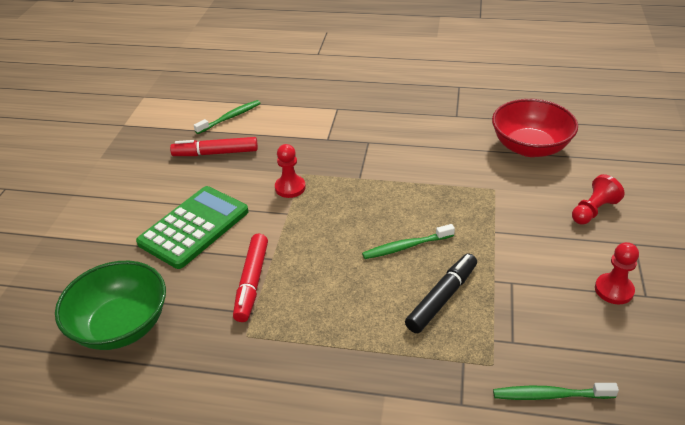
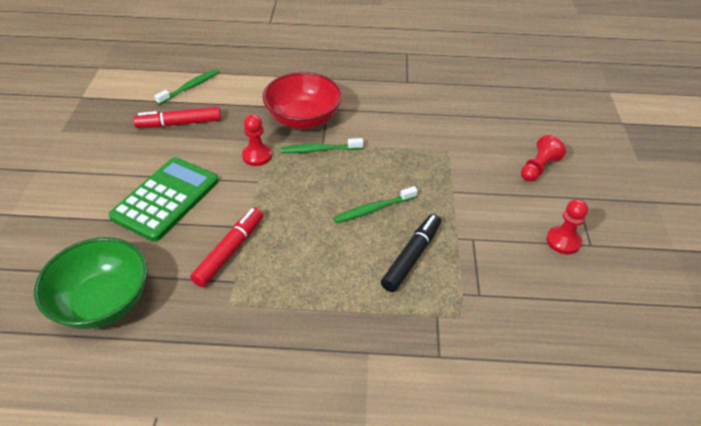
camera: 10 degrees left, 5 degrees up
red marker [233,234,268,322] -> red marker turned 150 degrees counterclockwise [190,207,263,287]
red bowl [492,99,578,157] -> red bowl moved to [262,72,342,129]
green toothbrush [493,383,619,400] -> green toothbrush moved to [281,138,363,153]

